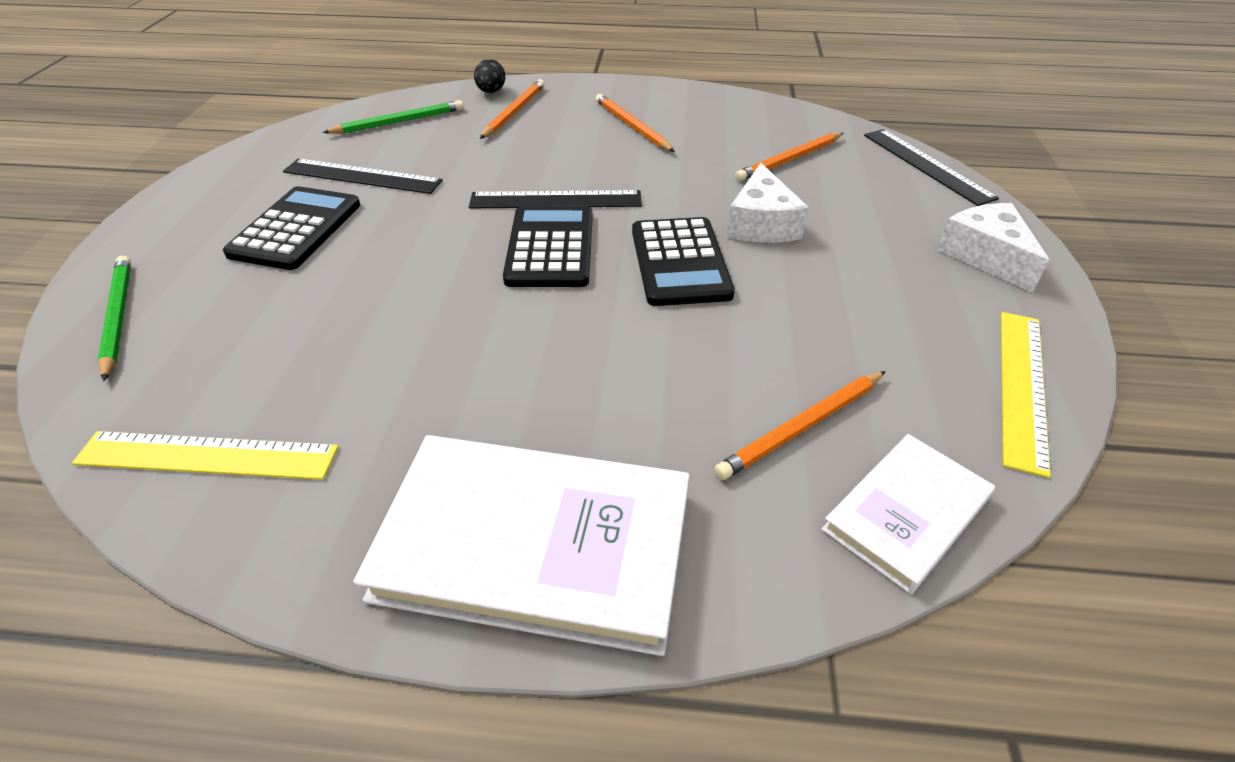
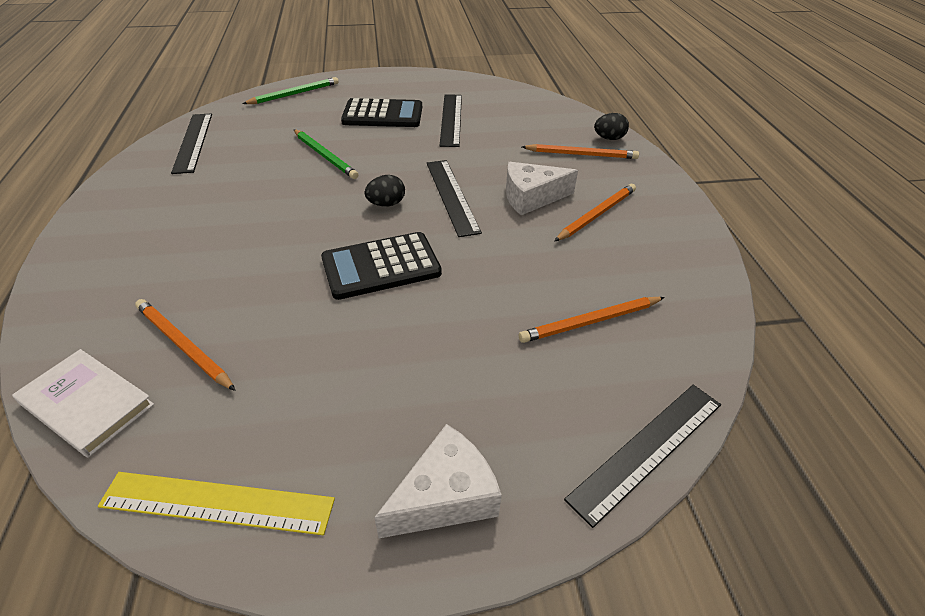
camera: 75 degrees right, 0 degrees up
yellow ruler [72,431,339,480] -> black ruler [171,113,212,174]
green pencil [323,100,463,134] -> green pencil moved to [293,129,359,179]
white book [353,435,690,656] -> none
black calculator [503,206,593,287] -> black egg [364,175,405,207]
white cheese [727,163,809,243] -> white cheese moved to [506,162,578,215]
orange pencil [735,133,843,181] -> orange pencil turned 60 degrees counterclockwise [519,297,665,343]

